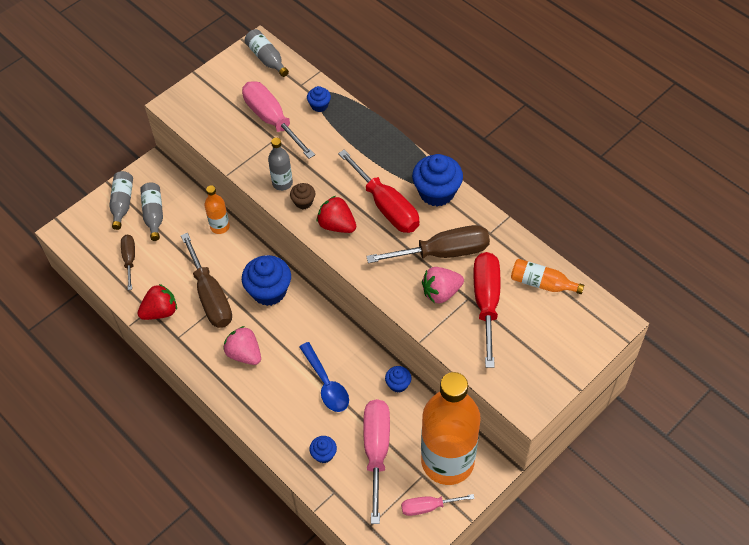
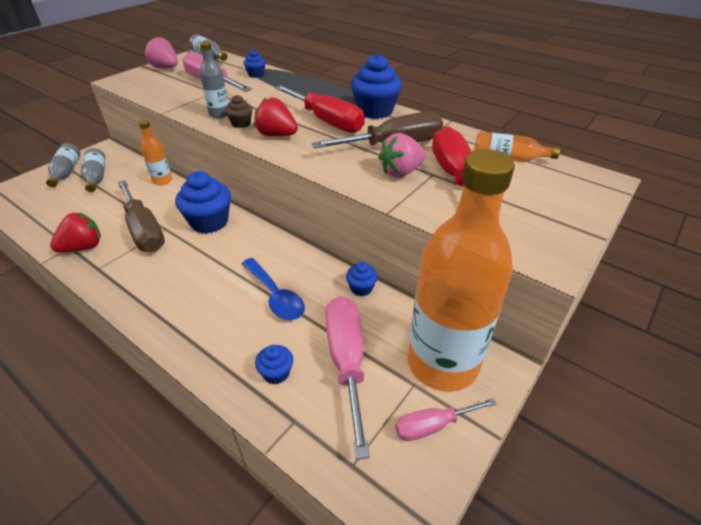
camera: 10 degrees left, 15 degrees down
brown screwdriver [121,234,135,290] -> none
pink strawberry [223,326,261,365] -> pink strawberry moved to [144,37,178,68]

